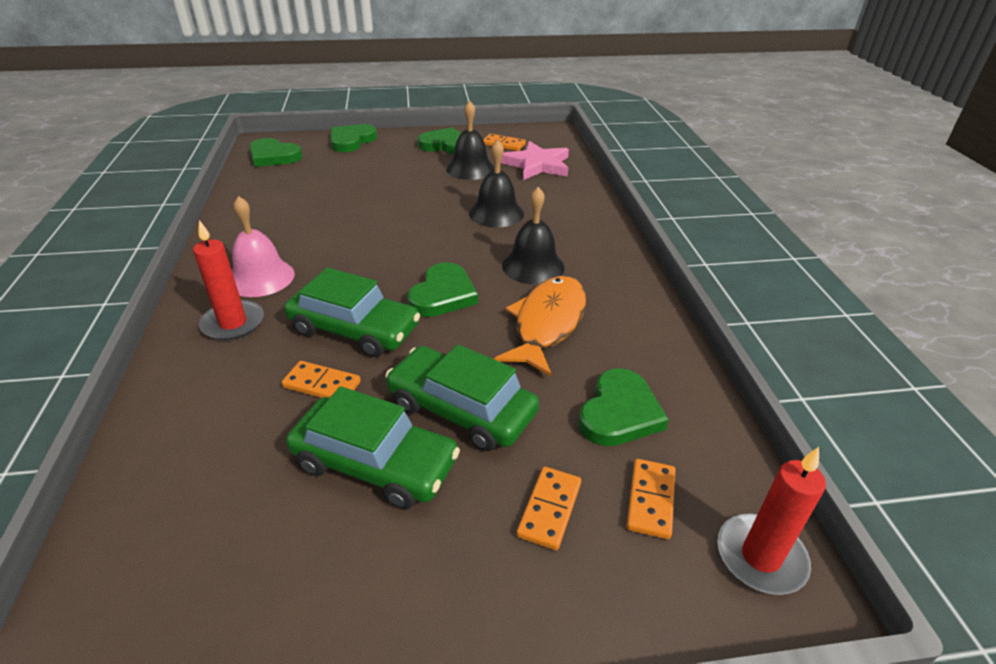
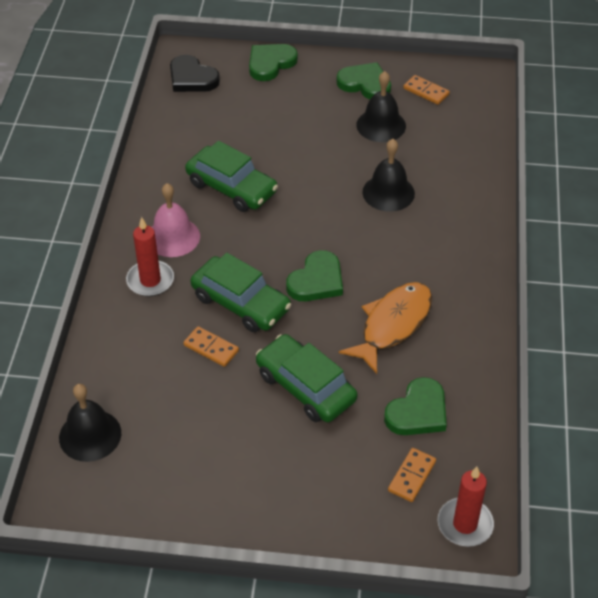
camera: 15 degrees right, 10 degrees up
green heart [249,138,303,167] -> black heart [170,55,220,92]
green car [286,386,460,509] -> green car moved to [185,141,278,212]
pink star [501,141,569,180] -> none
black bell [502,187,565,285] -> black bell moved to [59,384,121,462]
orange domino [517,467,581,550] -> none

